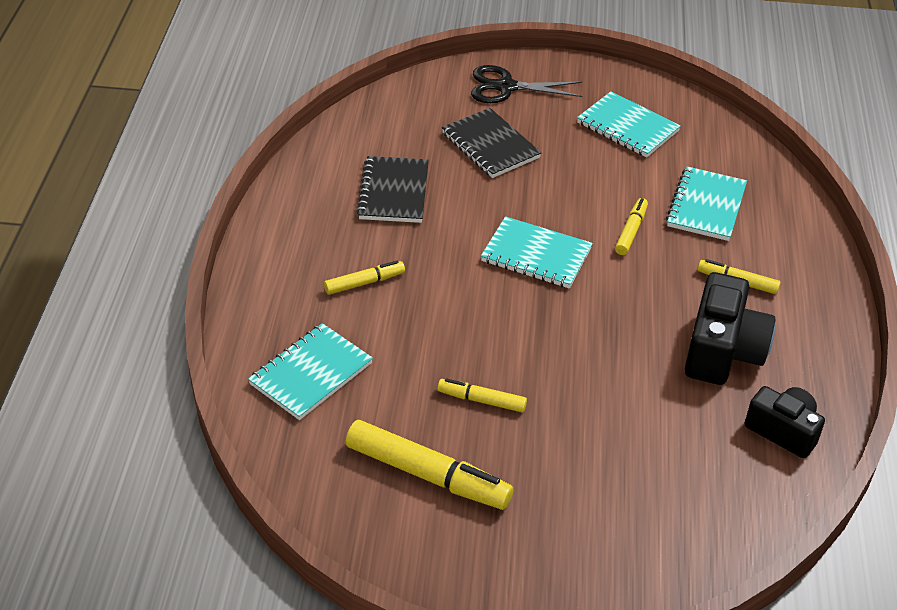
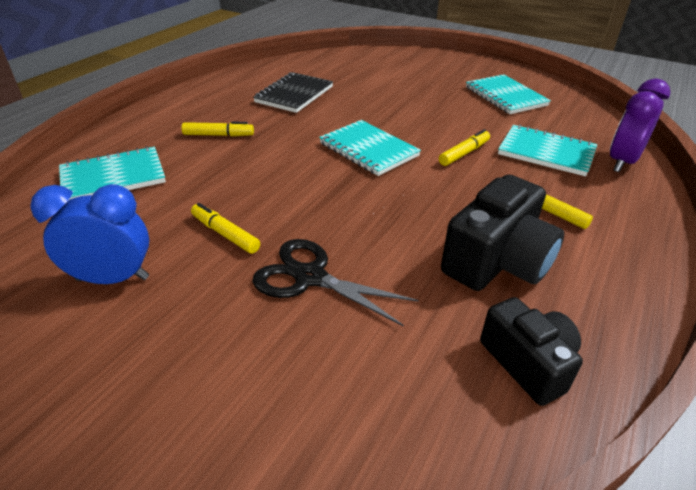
camera: 25 degrees right, 5 degrees down
yellow marker [346,420,513,510] -> blue clock [30,184,149,284]
black notebook [442,108,541,178] -> none
black scissors [471,65,583,103] -> black scissors moved to [252,239,419,327]
turquoise notebook [666,167,747,241] -> turquoise notebook turned 75 degrees clockwise [498,124,597,176]
none -> purple clock [610,78,670,172]

